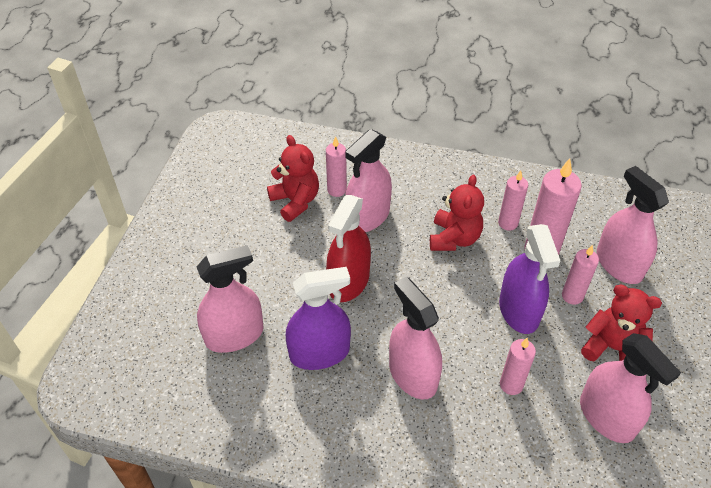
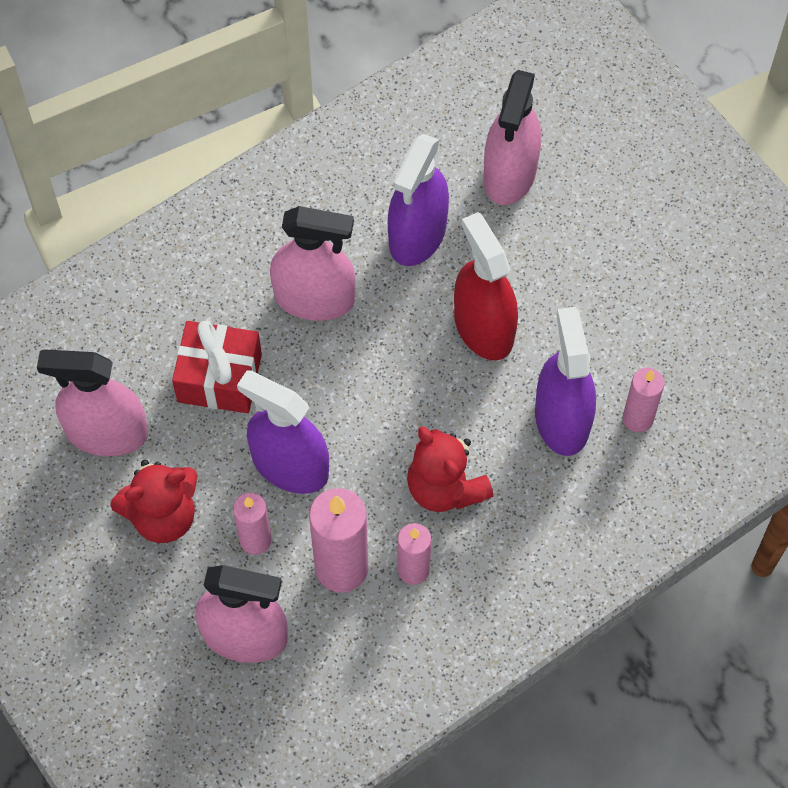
camera: 130 degrees right, 15 degrees up
red teddy bear [267,135,319,222] -> none
pink spray bottle [345,129,392,232] -> purple spray bottle [535,307,596,456]
pink candle [500,338,536,395] -> red gift [172,321,262,413]

